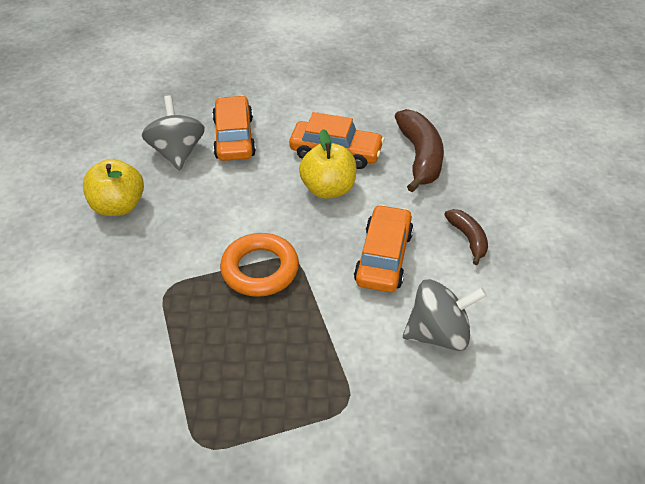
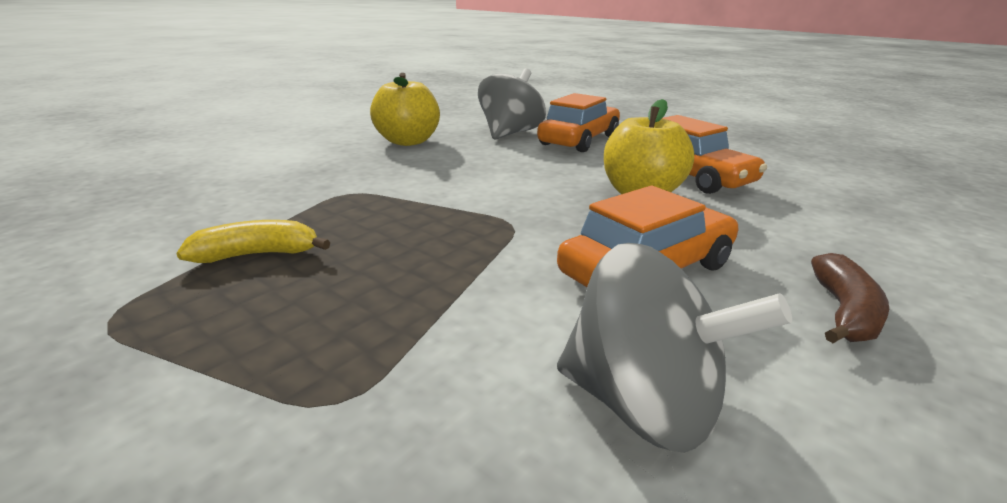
camera: 40 degrees right, 20 degrees down
orange ring [220,233,299,297] -> none
brown banana [395,109,444,192] -> none
none -> yellow banana [176,220,330,263]

